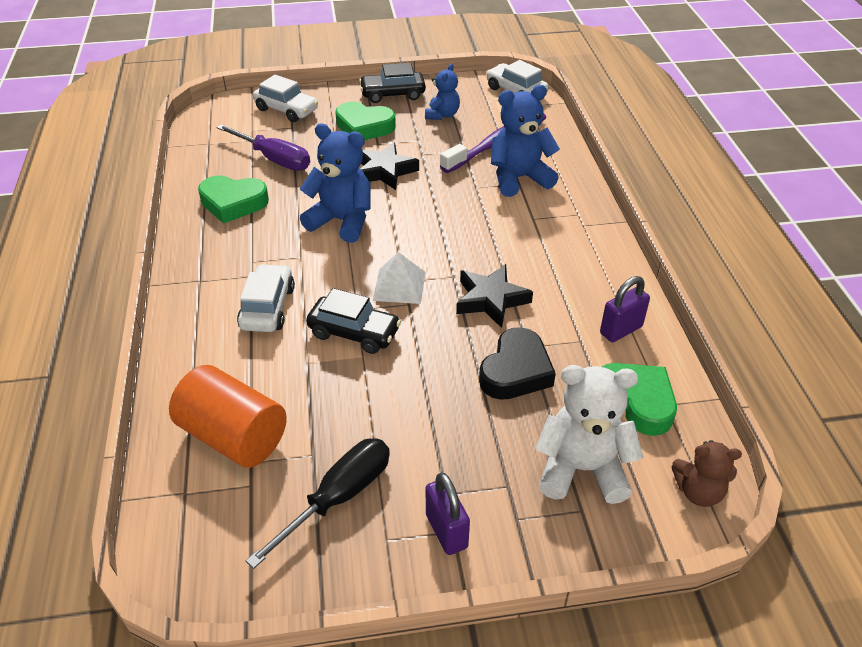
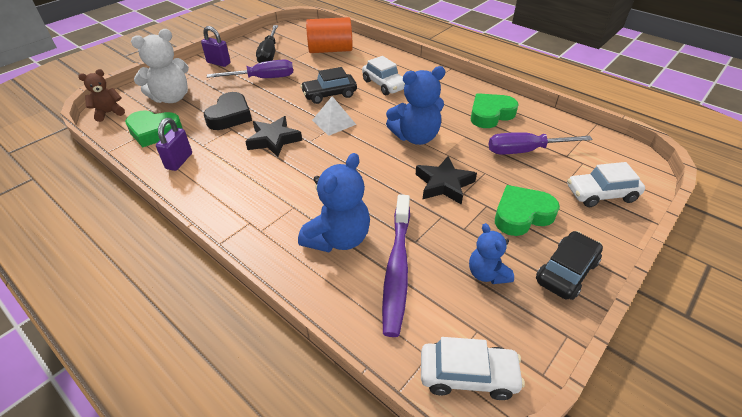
camera: 140 degrees right, 0 degrees up
black heart [479,327,556,400] -> black heart turned 150 degrees counterclockwise [204,92,252,130]
none -> purple screwdriver [207,60,293,78]

